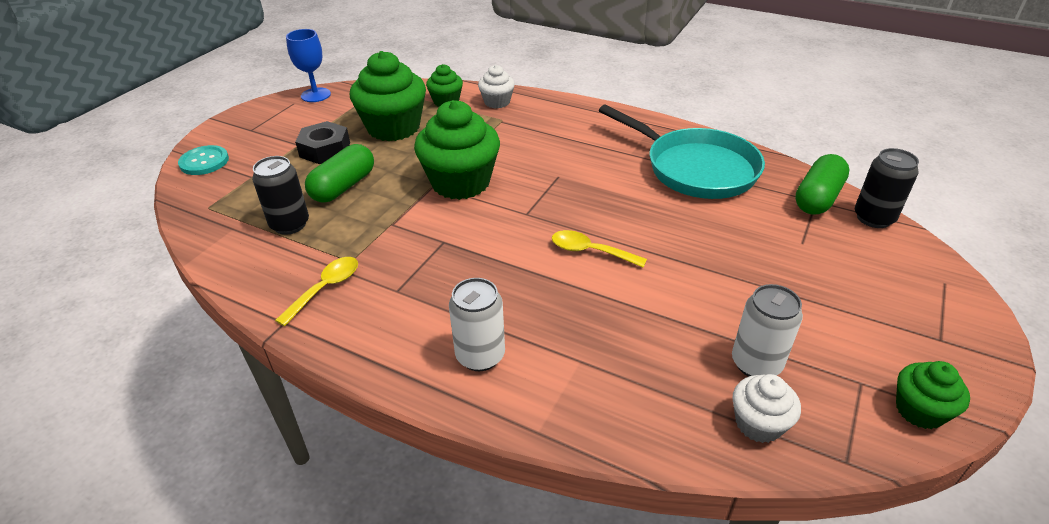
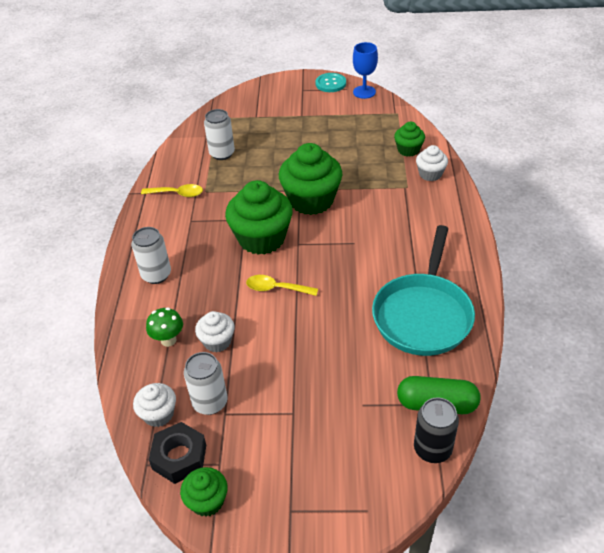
camera: 65 degrees right, 5 degrees up
turquoise button [178,145,229,175] -> turquoise button moved to [316,73,346,92]
black can [252,156,309,235] -> white can [204,109,235,160]
black nut [295,121,350,164] -> black nut moved to [149,422,206,484]
green capsule [305,144,374,203] -> none
green cupcake [350,51,426,141] -> green cupcake moved to [225,180,293,255]
yellow spoon [552,230,647,268] -> yellow spoon turned 75 degrees counterclockwise [246,275,318,296]
none -> green mushroom [146,307,183,347]
none -> white cupcake [195,311,235,353]

